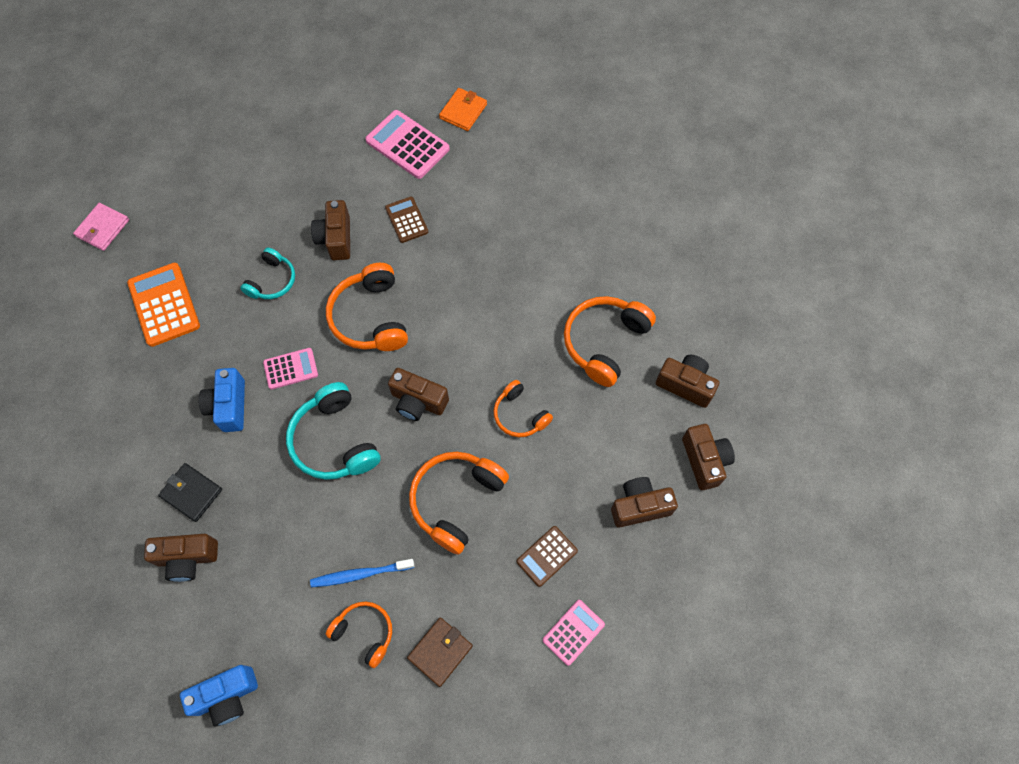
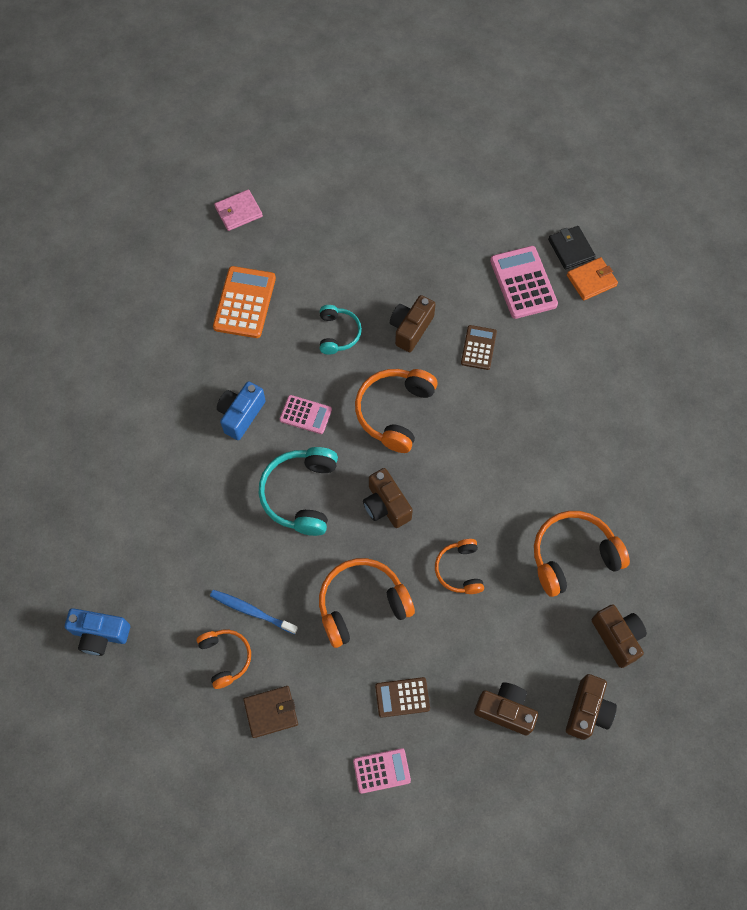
camera: 35 degrees right, 0 degrees up
brown camera [144,534,218,582] -> none
black wallet [158,463,222,522] -> black wallet moved to [548,226,595,270]
turquoise headphones [240,248,295,299] -> turquoise headphones turned 60 degrees counterclockwise [320,305,362,355]

